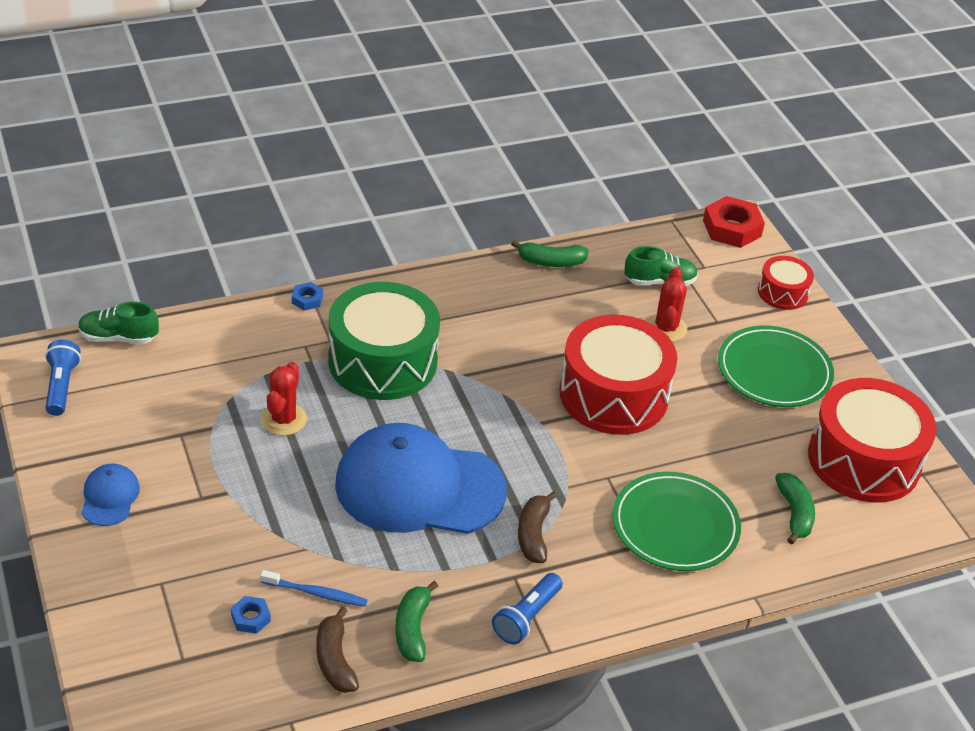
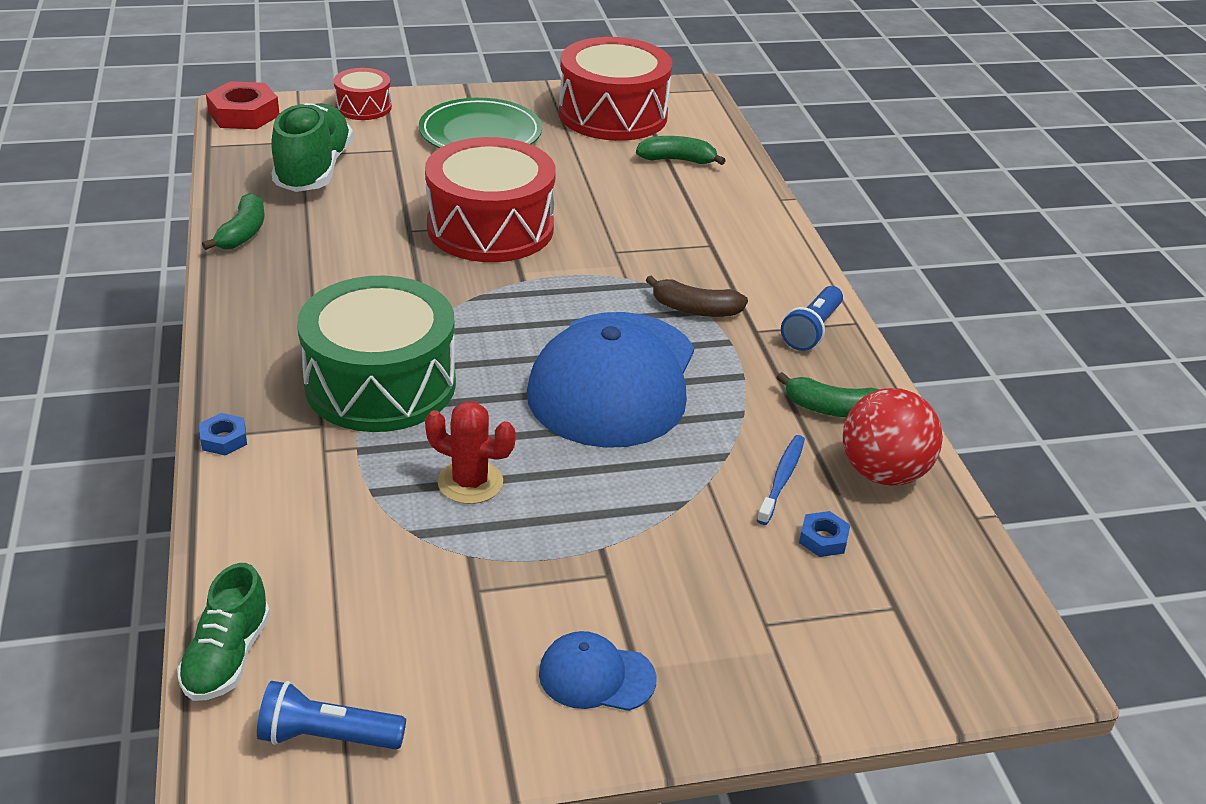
camera: 80 degrees left, 5 degrees down
brown banana [317,607,359,693] -> red ball [843,388,943,486]
blue flashlight [492,573,563,644] -> blue flashlight turned 75 degrees clockwise [781,286,843,351]
green plate [612,472,741,571] -> none
green shoe [624,246,698,286] -> green shoe [271,103,353,192], size x1.65
red cactus [647,267,687,342] -> none

